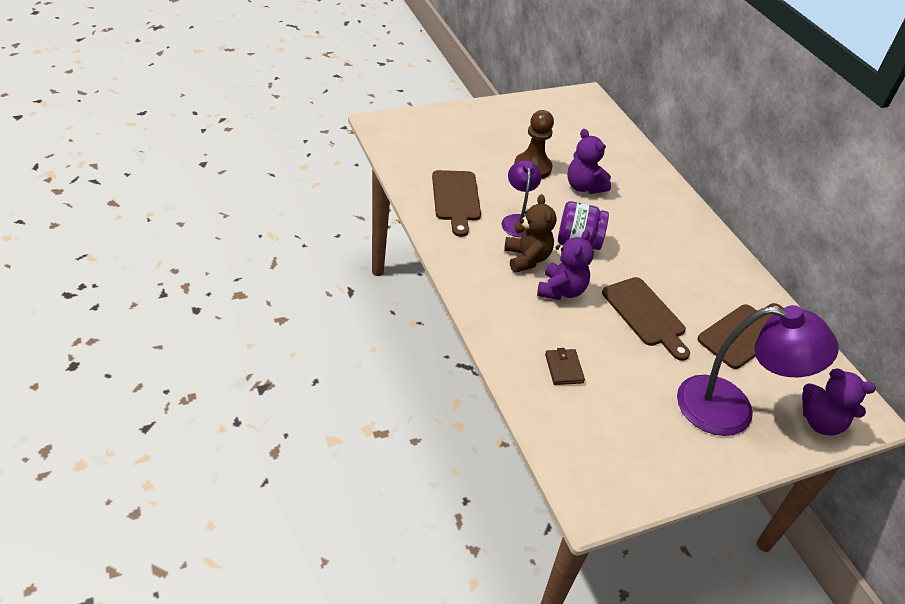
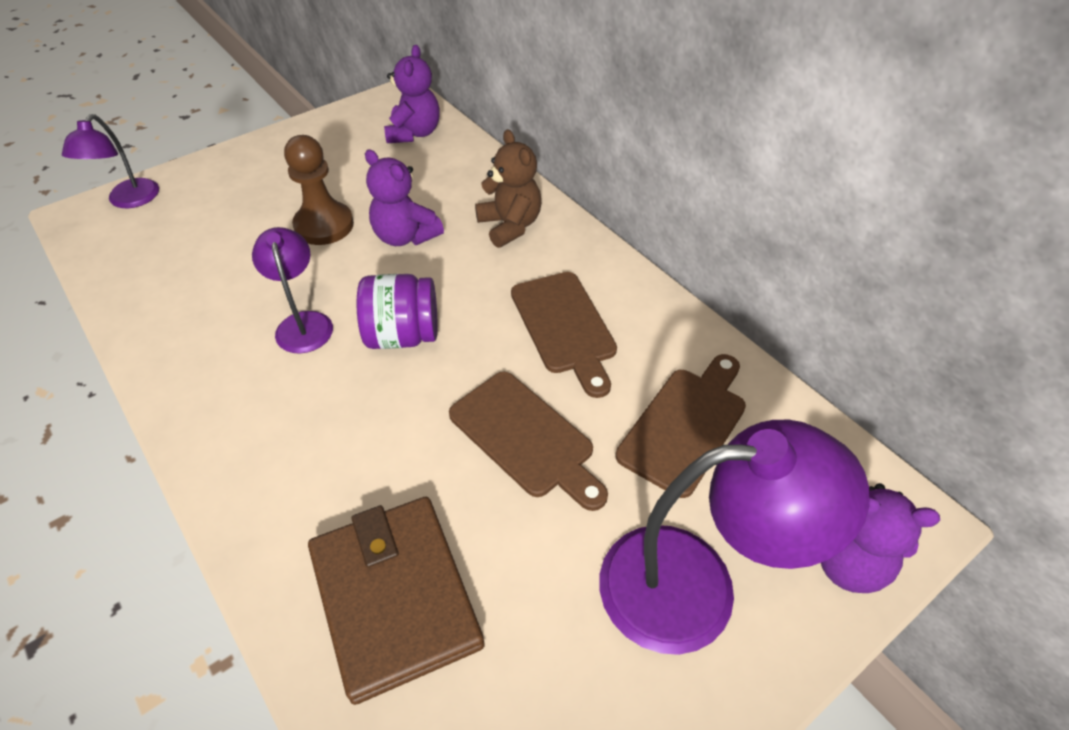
camera: 10 degrees left, 5 degrees up
brown cutting board [432,170,481,237] -> brown cutting board moved to [511,272,617,398]
brown teddy bear [504,194,557,273] -> brown teddy bear moved to [475,129,541,248]
purple teddy bear [537,230,594,300] -> purple teddy bear moved to [384,45,440,143]
brown wallet [545,348,585,385] -> brown wallet [308,497,485,705], size x2.30
none -> purple lamp [62,114,159,208]

